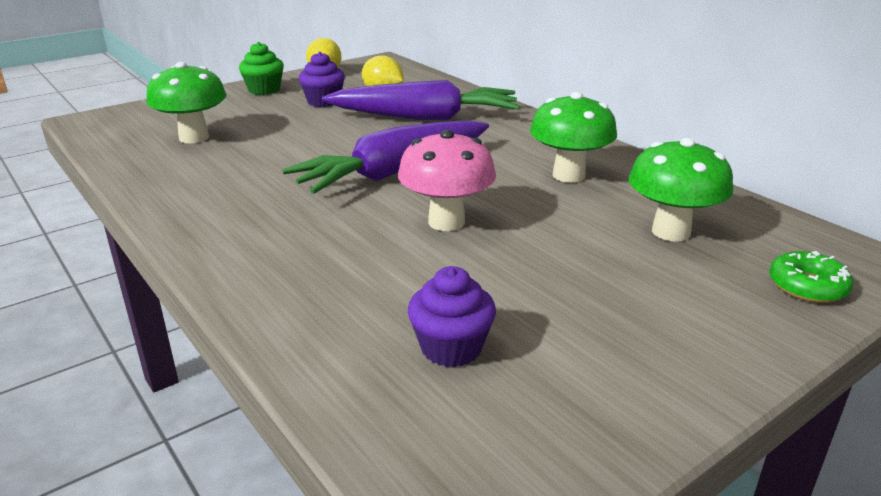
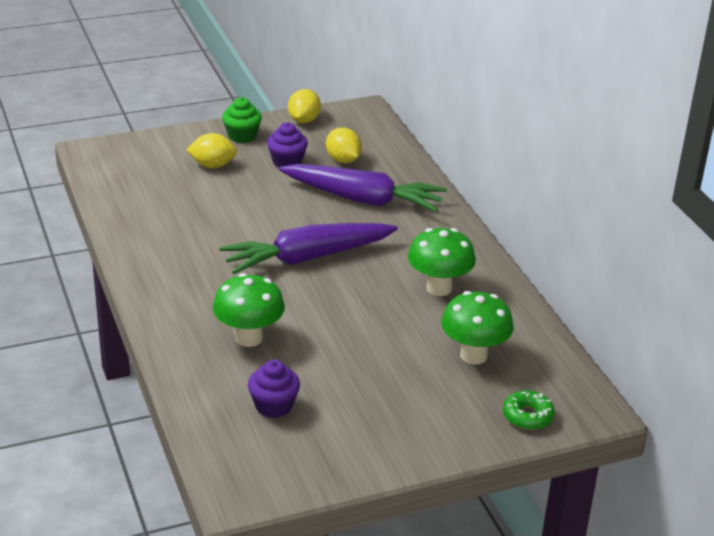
camera: 15 degrees right, 5 degrees up
green mushroom [146,62,226,143] -> green mushroom moved to [213,273,285,347]
pink mushroom [398,130,496,231] -> none
none -> yellow lemon [186,133,237,168]

